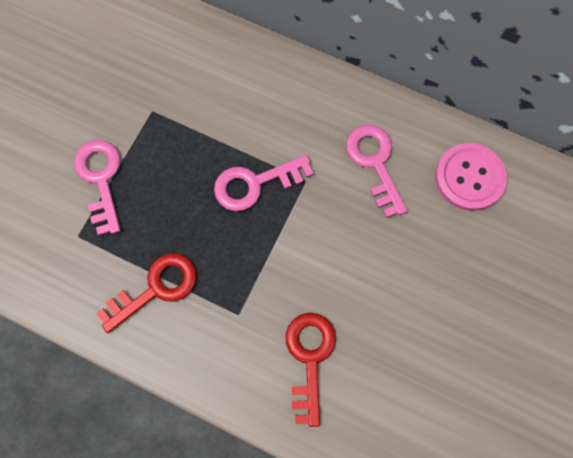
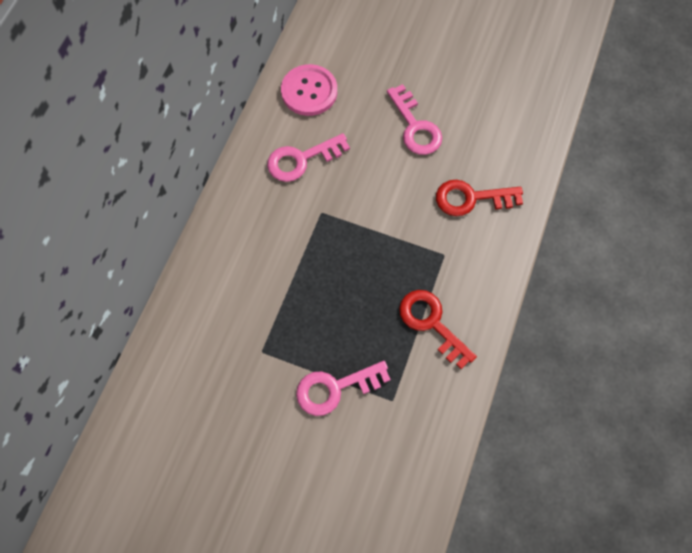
camera: 95 degrees left, 5 degrees down
pink key [214,155,313,211] -> pink key moved to [387,84,442,155]

